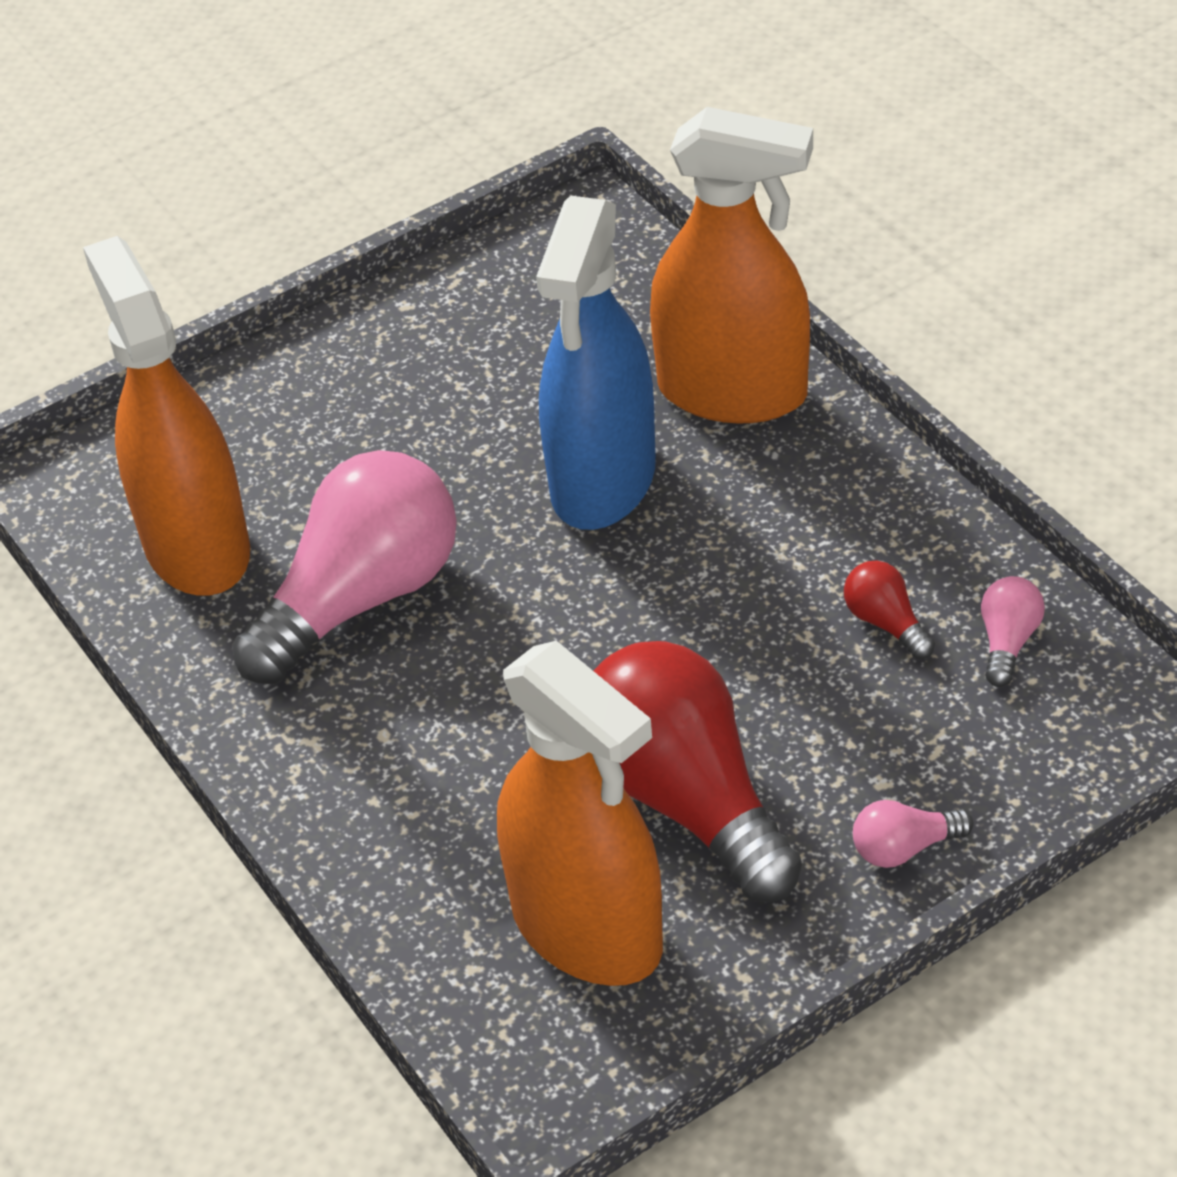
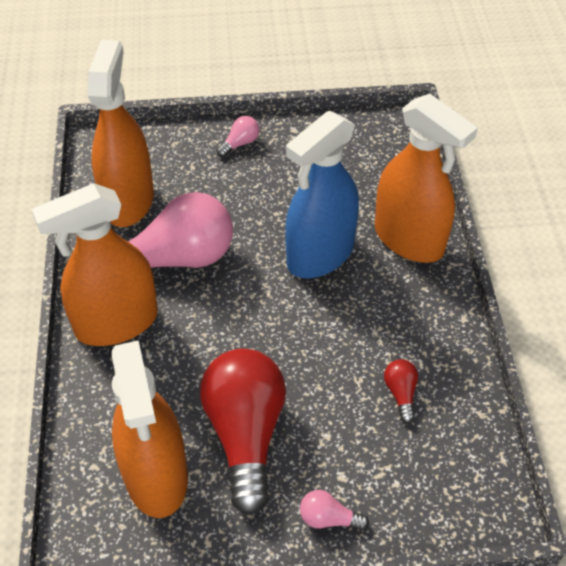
camera: 25 degrees right, 5 degrees up
pink light bulb [981,576,1045,687] -> pink light bulb moved to [217,116,260,157]
none -> orange spray bottle [31,183,158,346]

